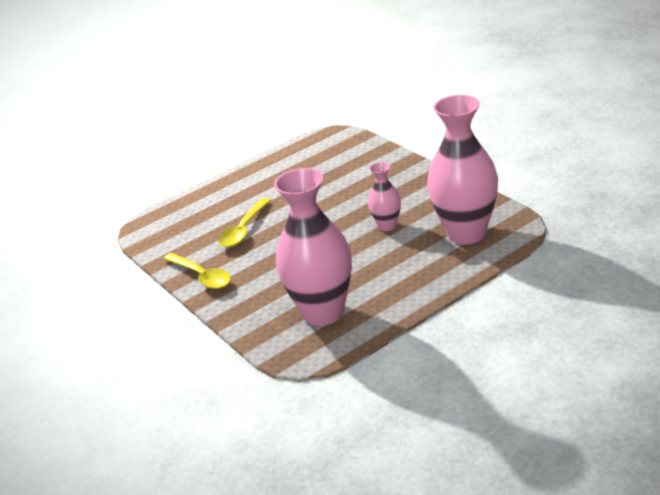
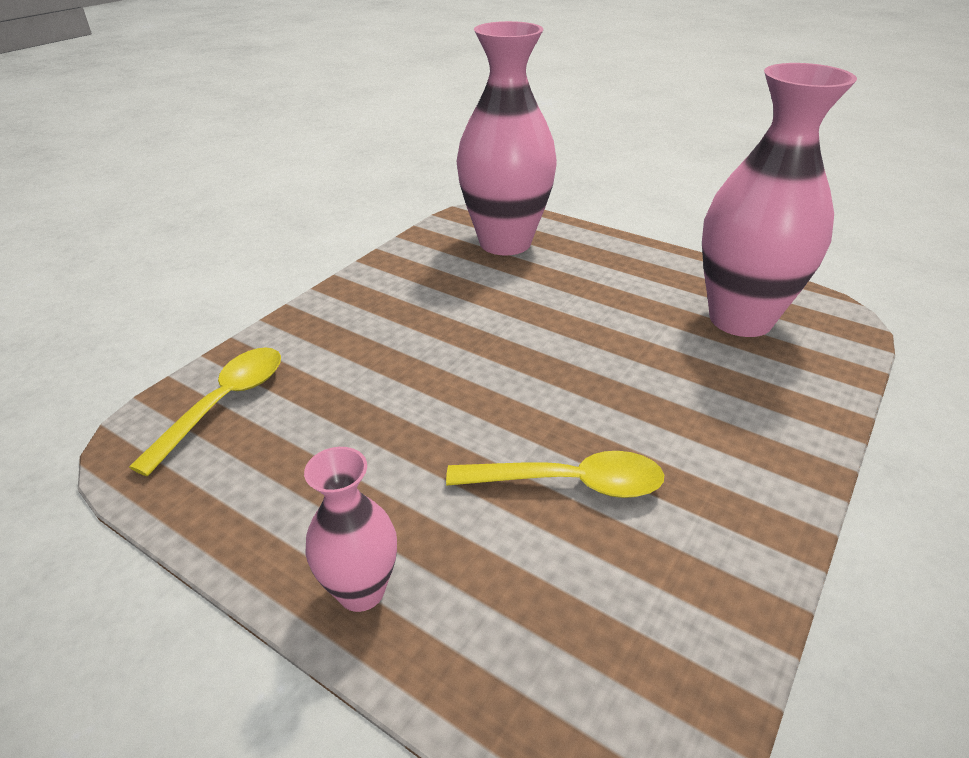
camera: 115 degrees left, 5 degrees up
yellow spoon [164,253,231,289] -> yellow spoon moved to [129,347,281,476]
pink vase [368,162,401,231] -> pink vase moved to [304,447,397,612]

